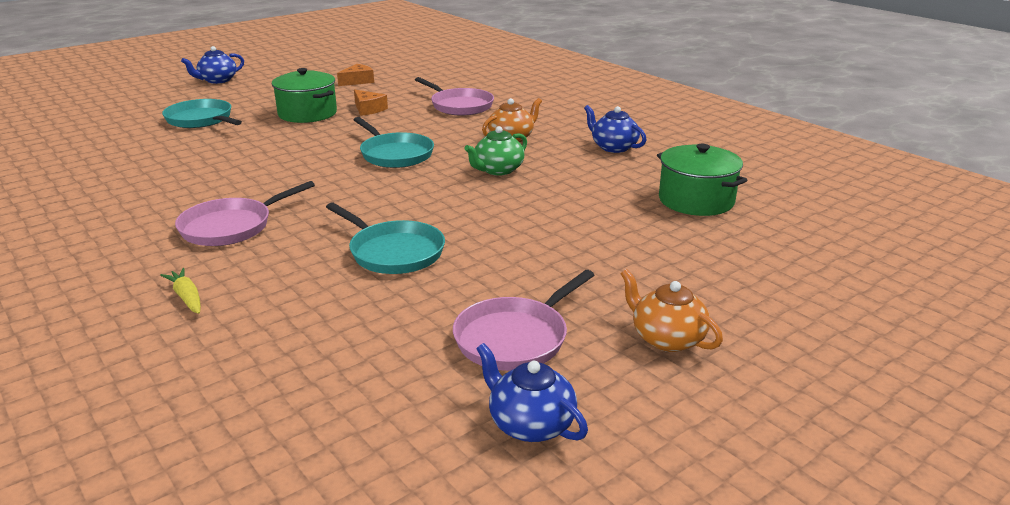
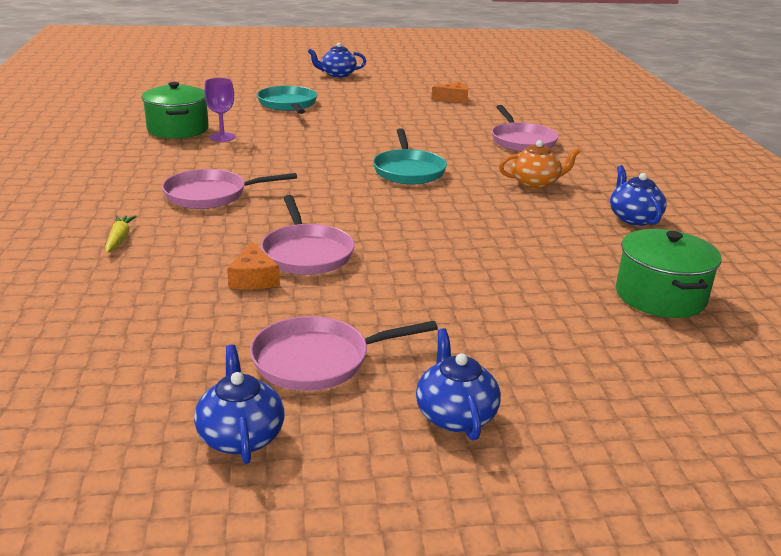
camera: 30 degrees right, 0 degrees up
green pot [272,68,337,123] -> green pot moved to [141,82,209,139]
turquoise pan [326,203,445,274] -> pink pan [261,195,355,275]
orange cheese [354,89,388,116] -> orange cheese moved to [227,242,280,290]
green teapot [464,126,527,176] -> none
orange teapot [620,269,723,352] -> blue teapot [416,328,501,440]
none -> purple goblet [204,78,235,142]

